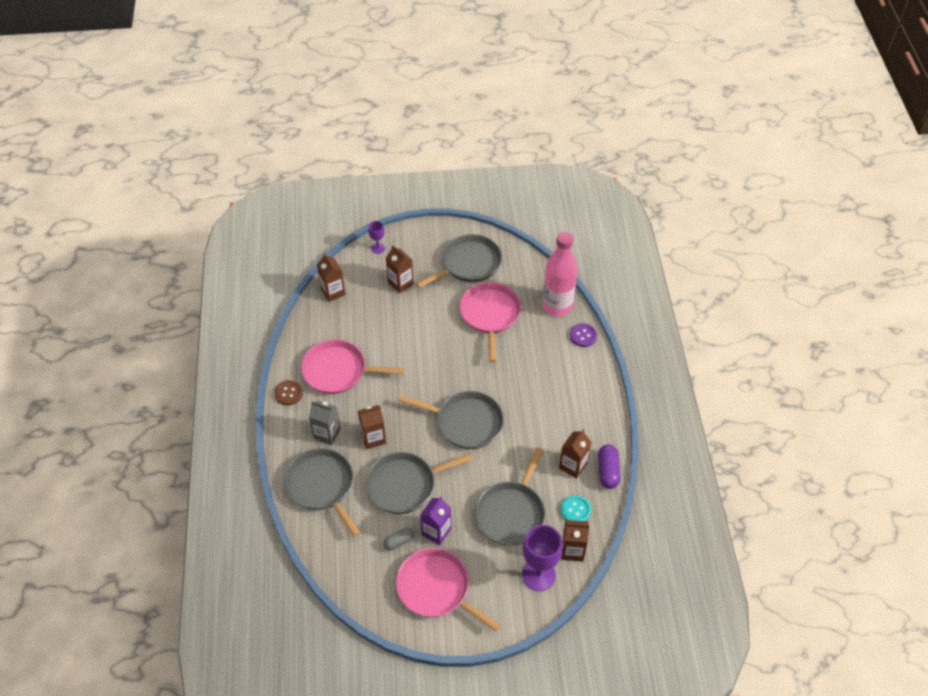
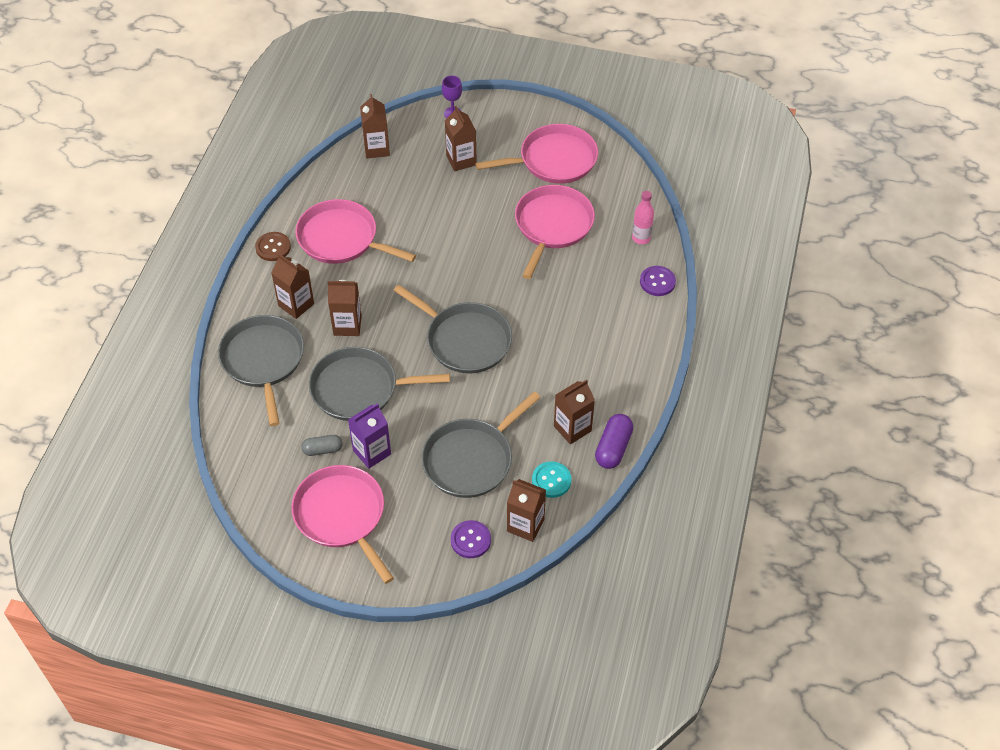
camera: 20 degrees right, 0 degrees up
grey carton [309,401,341,445] -> brown carton [271,254,314,319]
grey pan [416,234,502,288] -> pink pan [475,124,598,184]
purple goblet [522,525,563,591] -> purple button [451,520,491,558]
pink bottle [542,231,578,316] -> pink bottle [632,191,654,244], size x0.47

